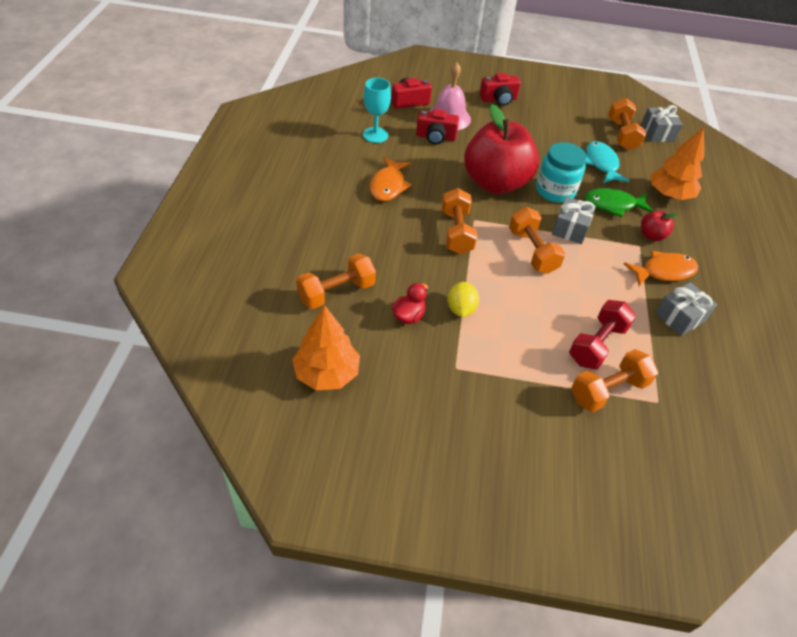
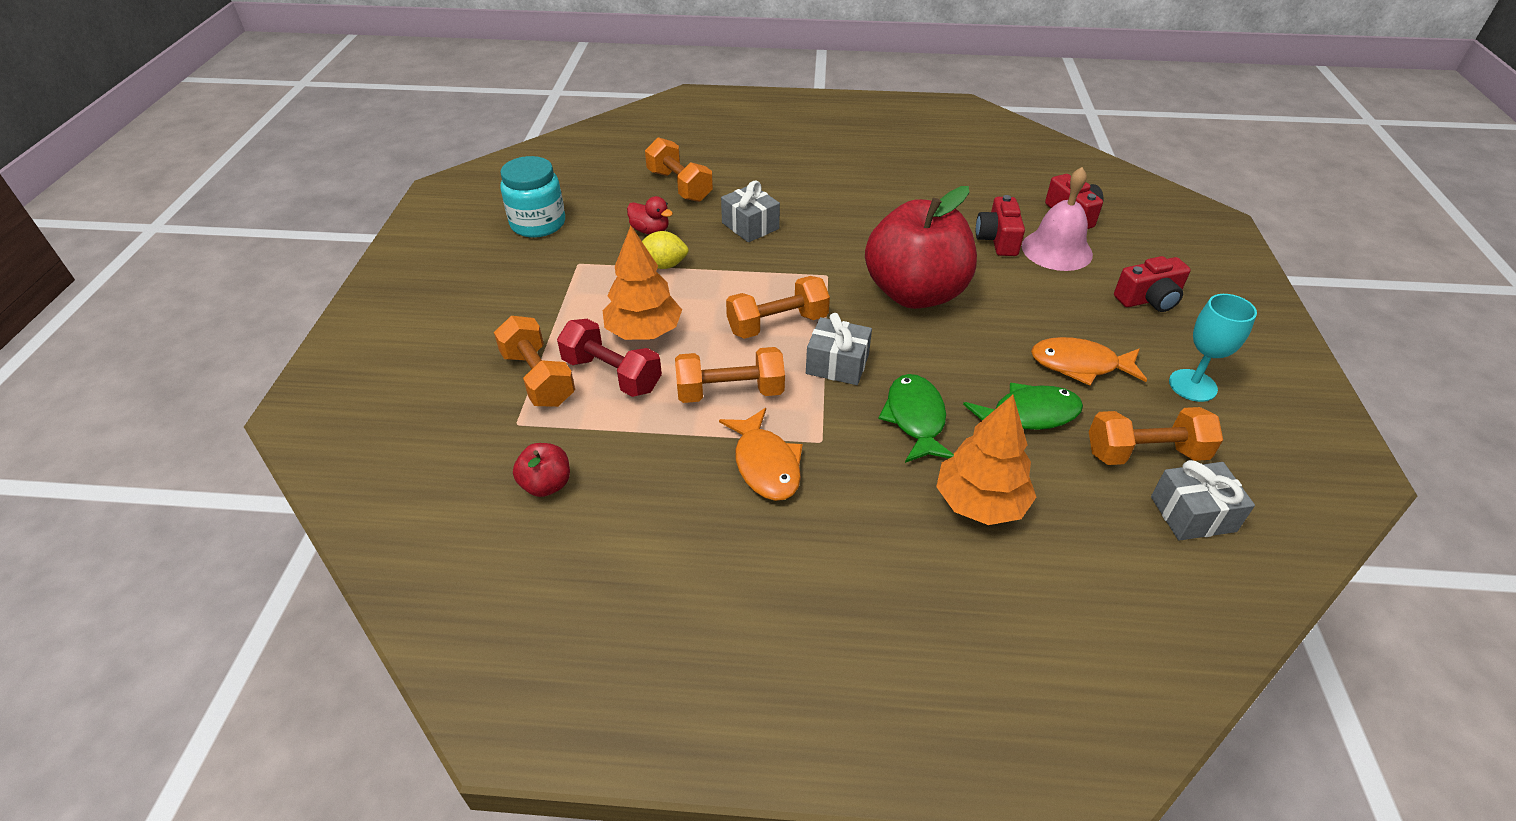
camera: 90 degrees right, 5 degrees down
orange tree [292,305,360,390] -> orange tree moved to [603,226,682,340]
turquoise goblet [363,78,391,143] -> turquoise goblet moved to [1169,294,1257,402]
orange fish [370,157,412,201] -> orange fish moved to [1031,337,1147,386]
orange dumbbell [442,188,478,254] -> orange dumbbell moved to [675,347,785,403]
red camera [479,73,521,106] -> red camera turned 90 degrees counterclockwise [1114,256,1191,312]
turquoise jar [536,142,586,203] -> turquoise jar moved to [500,156,565,238]
turquoise fish [585,141,629,183] -> green fish [963,383,1083,430]
red apple [641,211,677,241] -> red apple moved to [513,443,570,497]
grey gift [655,282,717,336] -> grey gift moved to [721,181,780,242]

